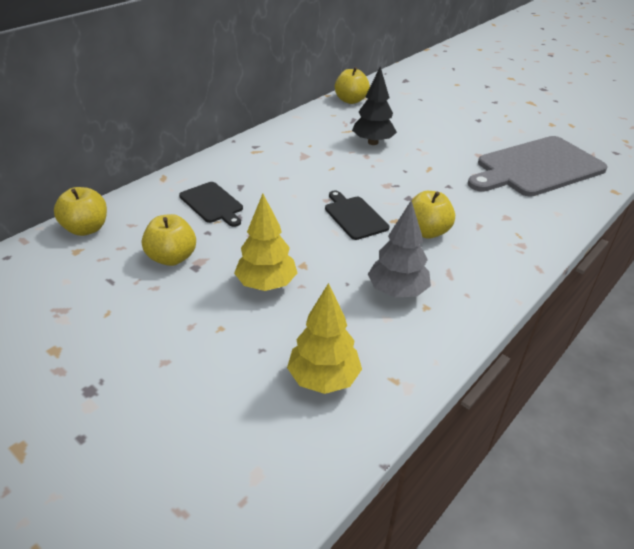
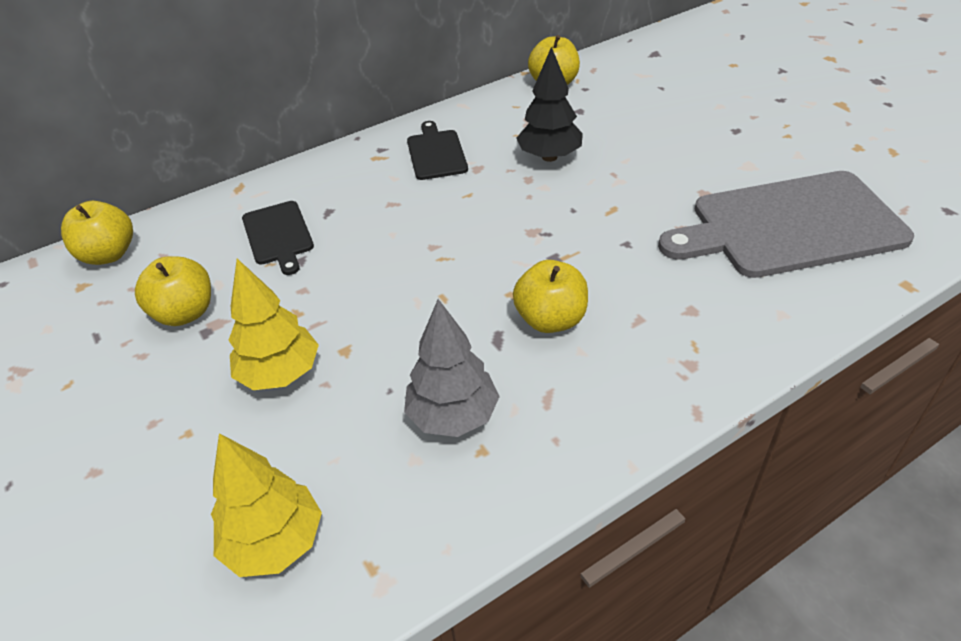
camera: 20 degrees right, 5 degrees up
black cutting board [325,191,389,240] -> black cutting board moved to [407,121,468,180]

